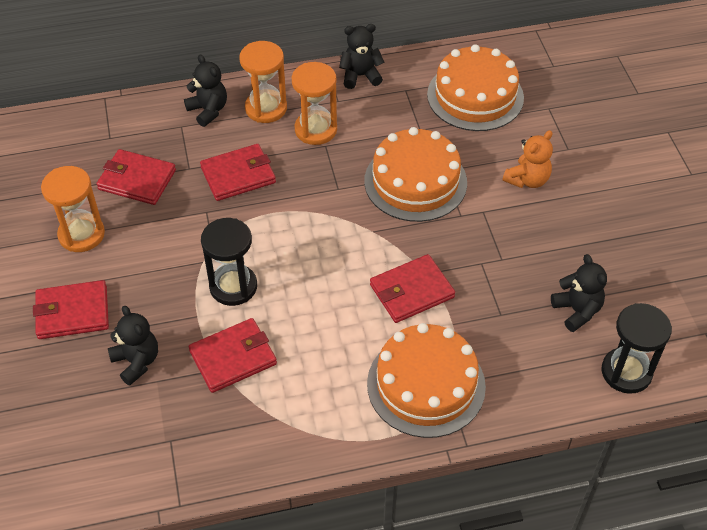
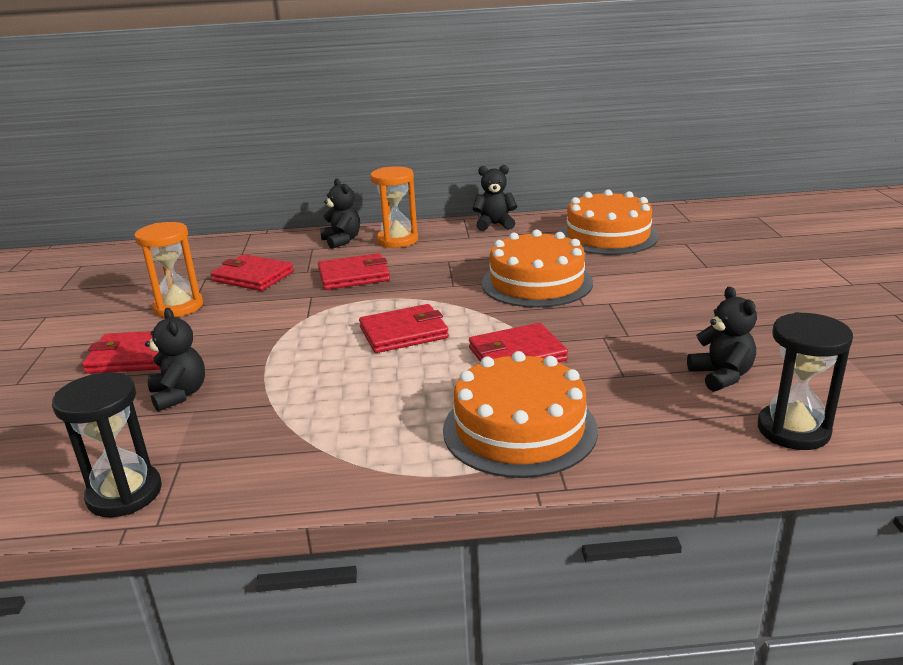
camera: 10 degrees right, 25 degrees down
red wallet [188,318,277,393] -> red wallet moved to [359,304,449,353]
black hourglass [201,218,257,306] -> black hourglass moved to [52,372,162,517]
orange hourglass [292,62,337,145] -> none
orange teddy bear [502,130,553,188] -> none

